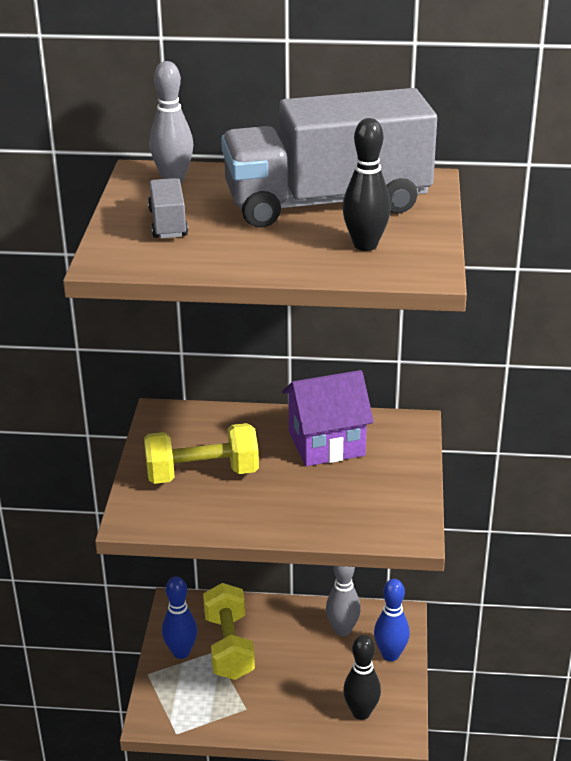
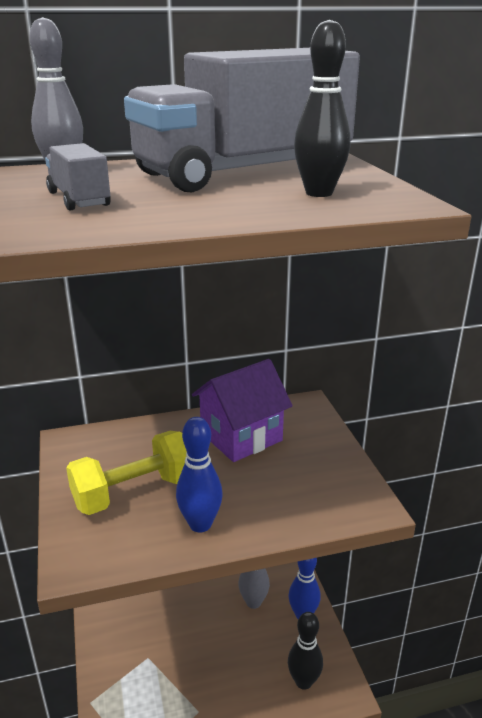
camera: 20 degrees left, 5 degrees down
blue bowling pin [162,576,197,659] -> blue bowling pin moved to [176,417,223,533]
yellow dumbbell [203,583,255,680] -> none

